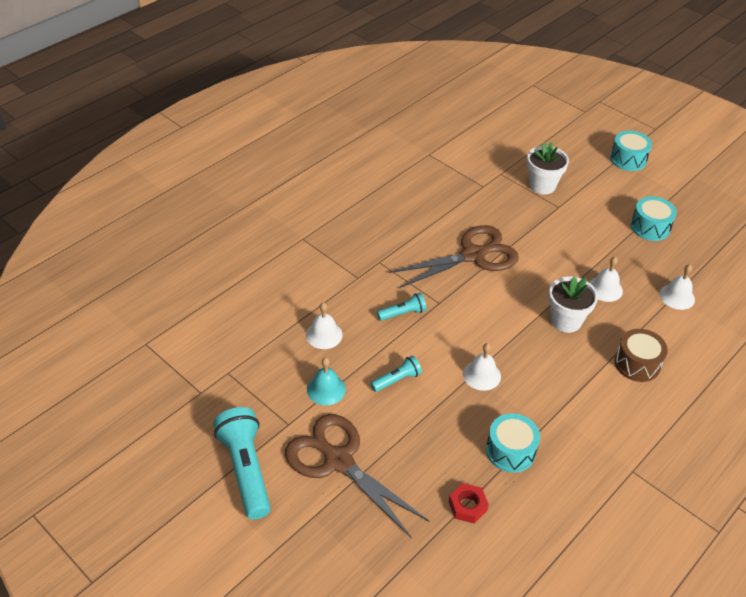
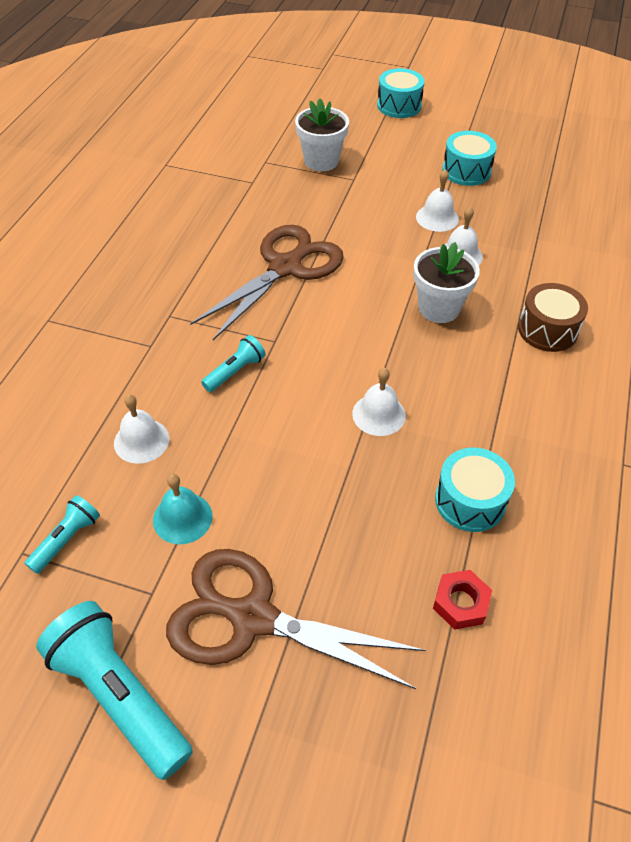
camera: 25 degrees left, 5 degrees up
turquoise flashlight [370,355,422,392] -> turquoise flashlight moved to [24,495,100,574]
white bell [659,264,695,310] -> white bell moved to [416,169,459,232]

